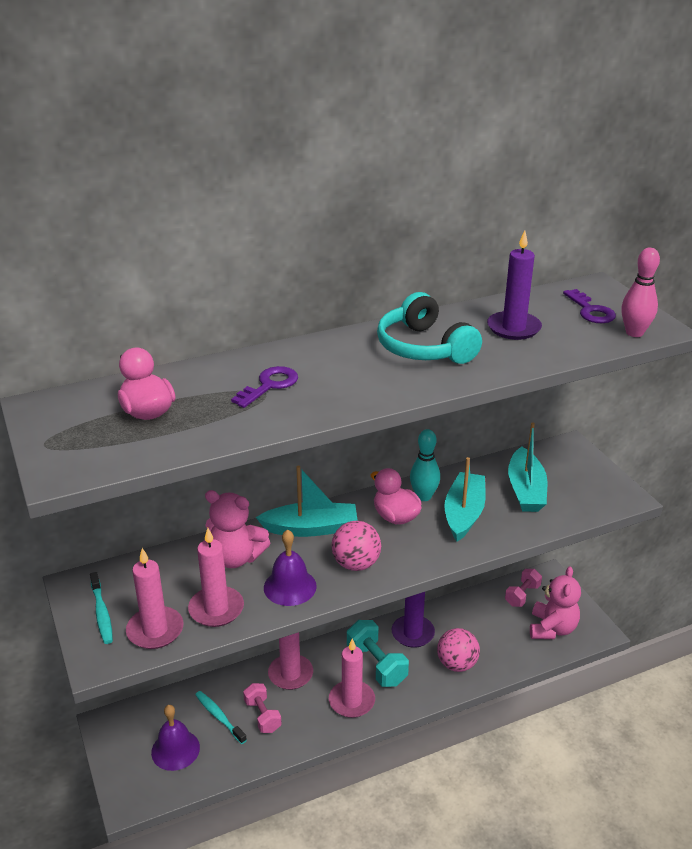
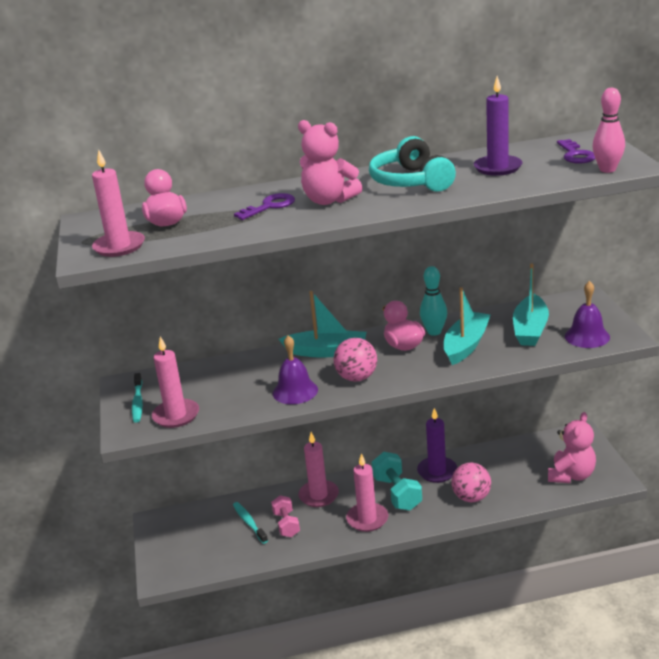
camera: 15 degrees right, 5 degrees down
purple bell [151,705,200,771] -> purple bell moved to [565,281,610,348]
pink candle [188,528,244,627] -> pink candle moved to [92,150,145,257]
pink teddy bear [205,490,270,568] -> pink teddy bear moved to [298,120,363,205]
pink dumbbell [505,569,542,607] -> none

